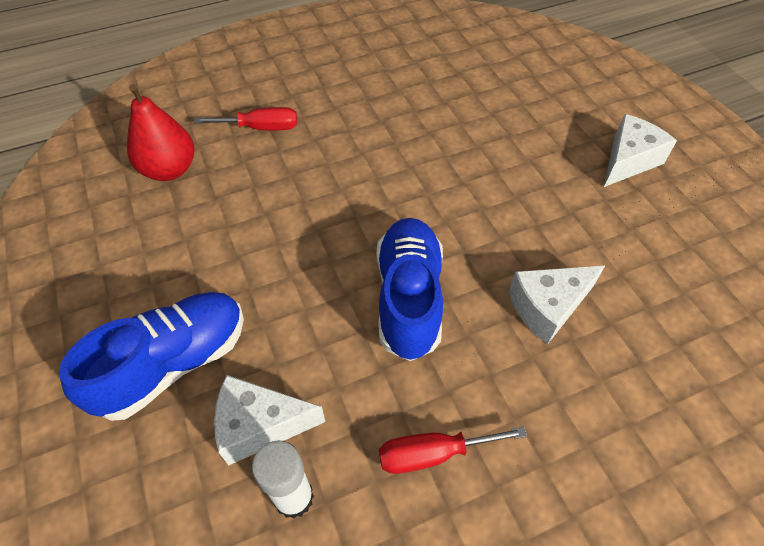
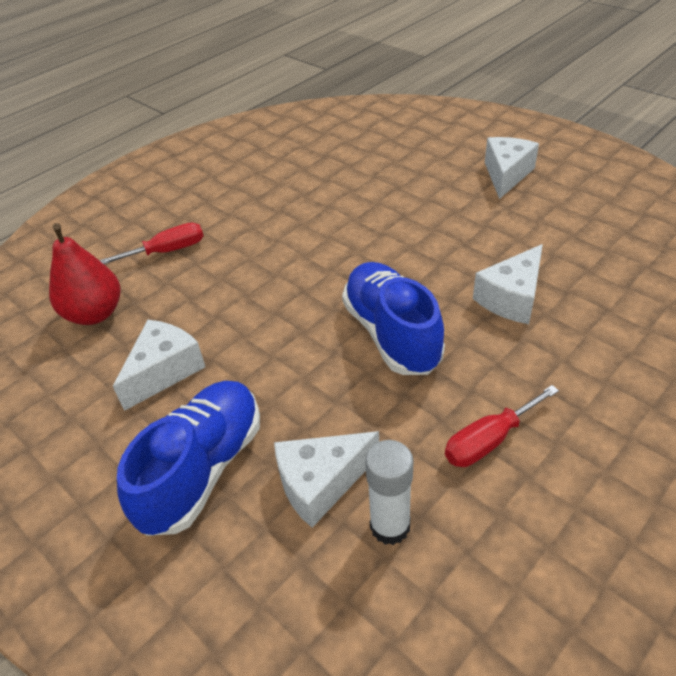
camera: 20 degrees left, 10 degrees down
none -> white cheese [113,320,205,411]

